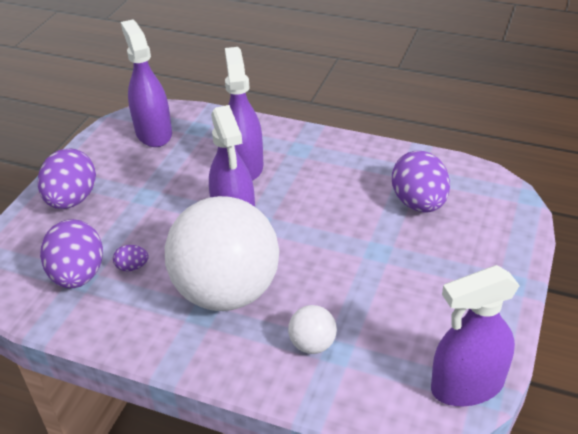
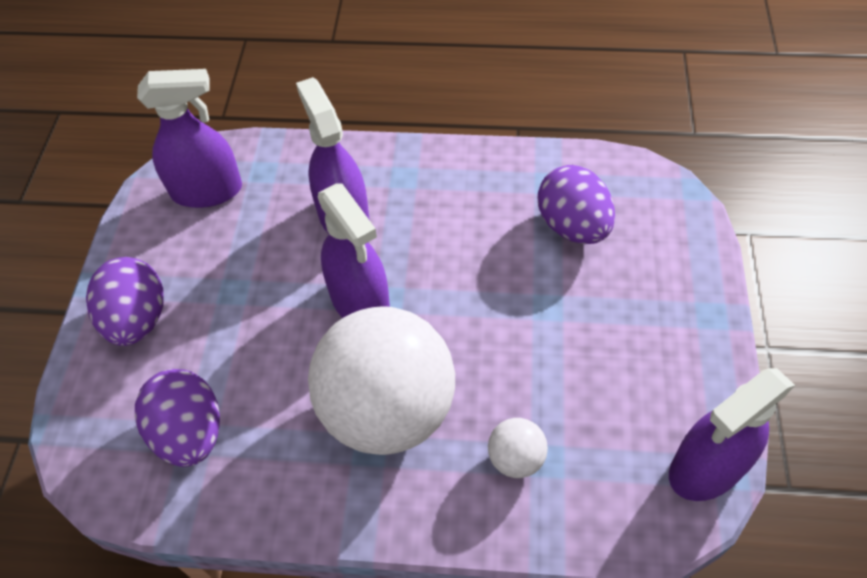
camera: 15 degrees left, 15 degrees up
purple egg [113,245,149,271] -> none
purple spray bottle [121,19,172,147] -> purple spray bottle turned 120 degrees clockwise [137,69,242,208]

